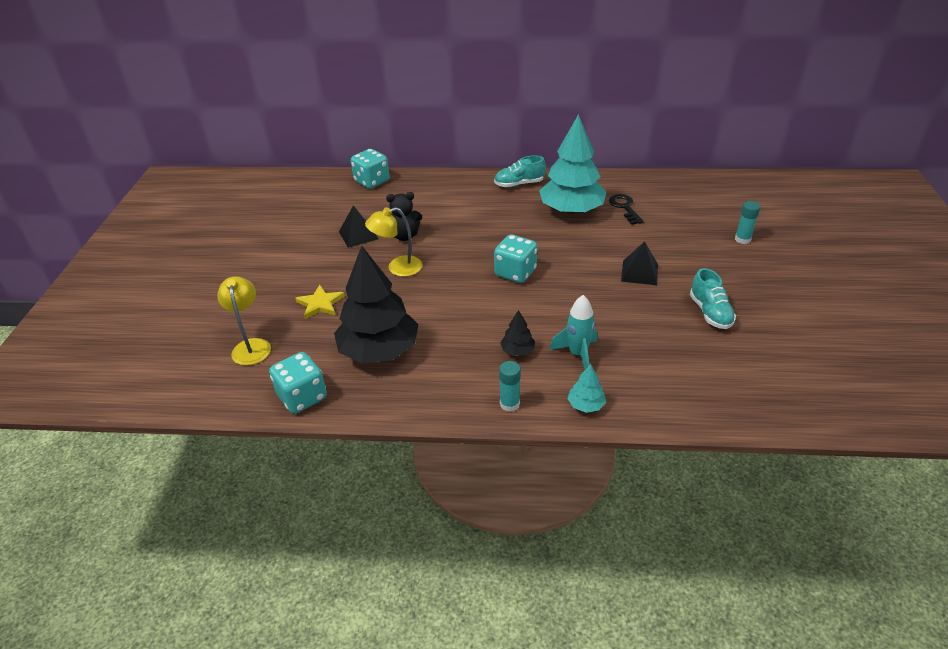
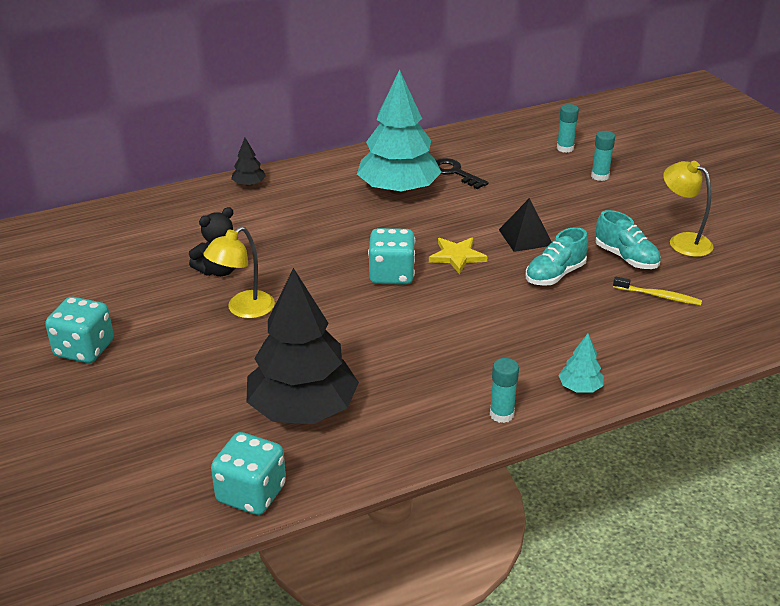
camera: 30 degrees left, 5 degrees down
yellow lamp [217,276,271,365] -> yellow lamp moved to [663,161,713,257]
yellow star [295,285,345,319] -> yellow star moved to [429,238,488,274]
black pyramid [339,205,379,248] -> none
turquoise dice [351,149,390,189] -> turquoise dice moved to [45,297,114,363]
turquoise shoe [494,155,546,187] -> turquoise shoe moved to [525,227,588,286]
black tree [500,310,535,356] -> black tree moved to [231,138,266,187]
turquoise rocket [550,295,597,369] -> none
none -> turquoise glue stick [557,104,579,153]
none -> yellow toothbrush [613,276,702,306]

